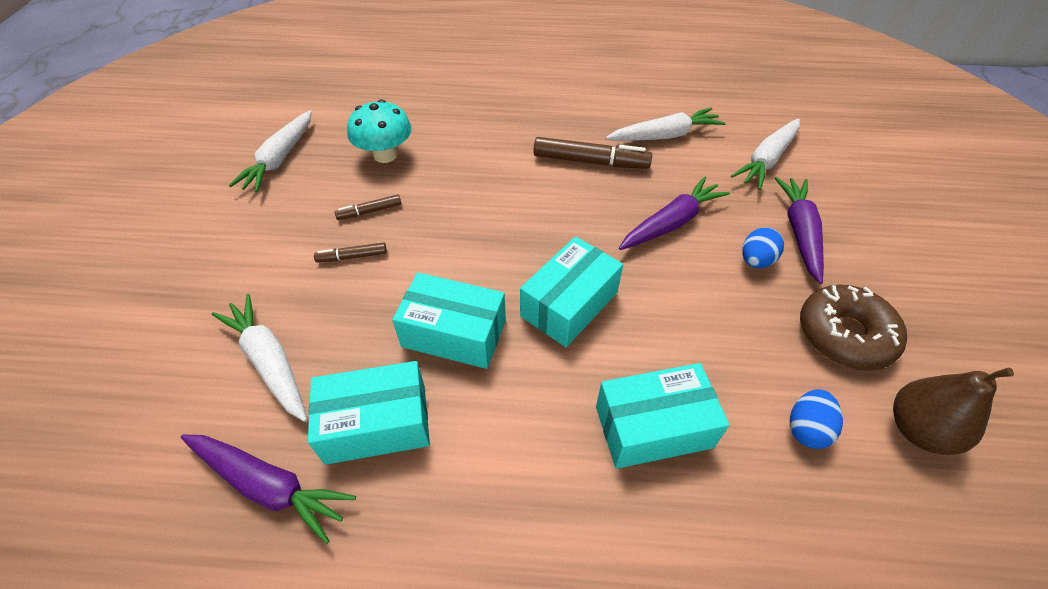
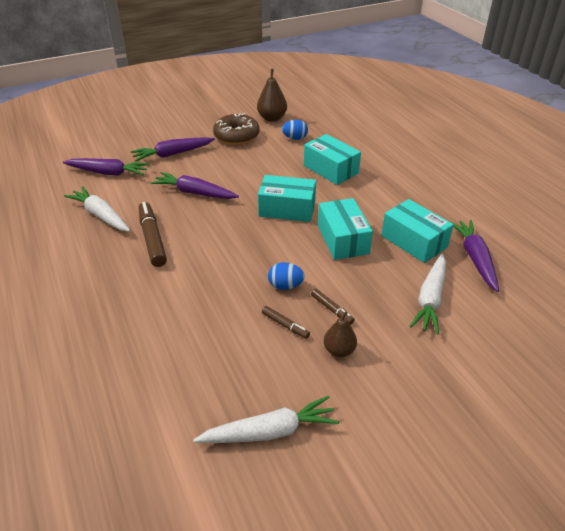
camera: 120 degrees left, 10 degrees down
turquoise mushroom [347,99,412,163] -> none
white carrot [731,118,800,190] -> purple carrot [63,158,150,176]
blue egg [742,227,784,268] -> blue egg moved to [268,263,305,290]
none -> brown pear [324,311,357,357]

